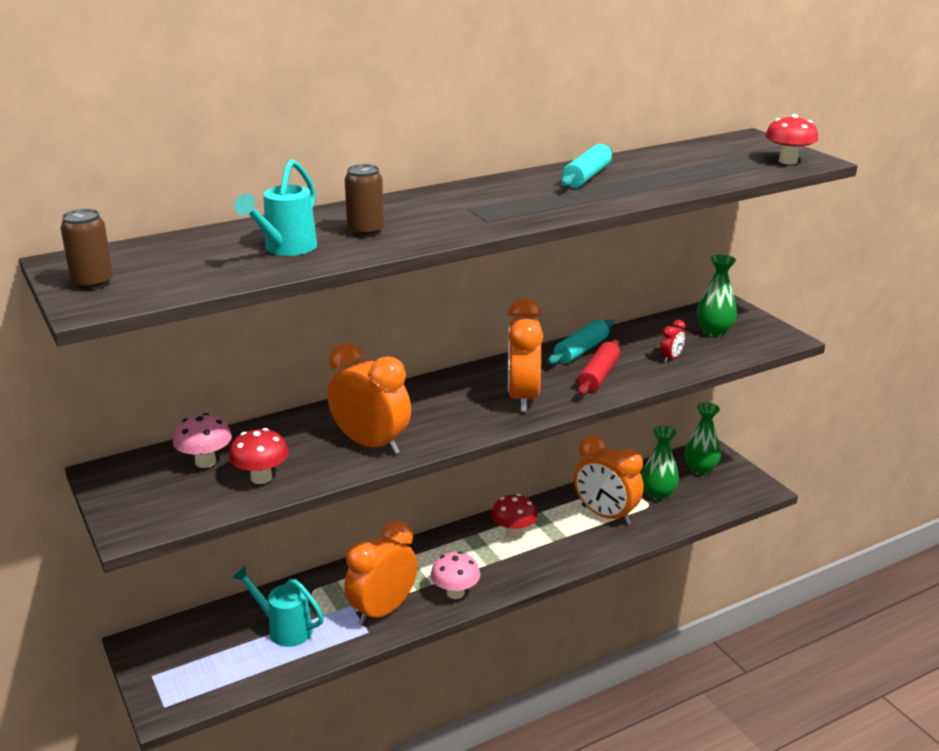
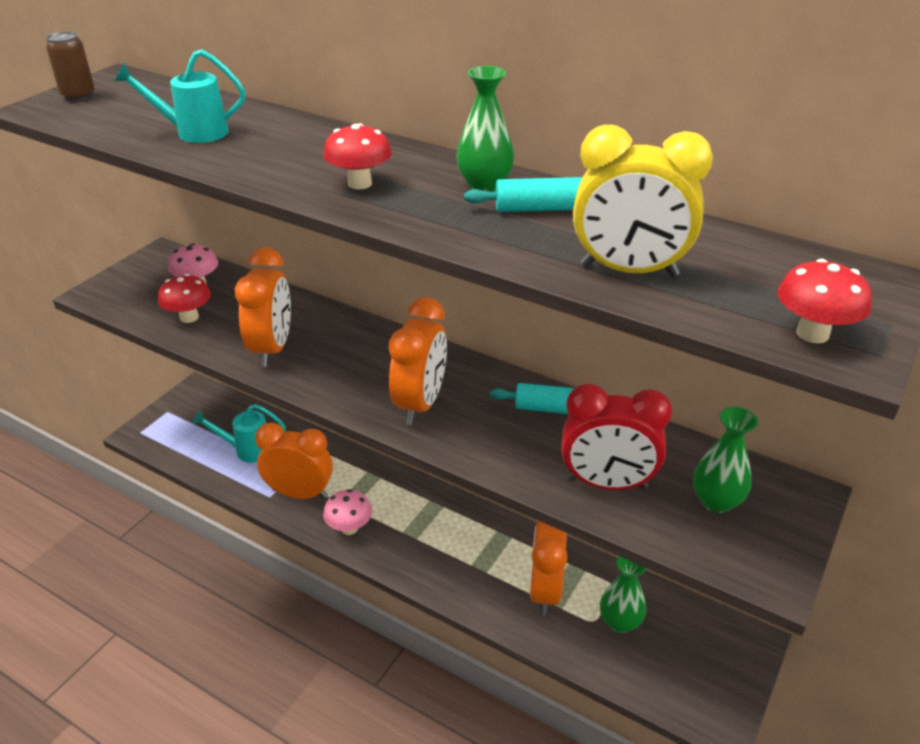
camera: 60 degrees right, 10 degrees up
turquoise watering can [232,566,324,647] -> turquoise watering can turned 90 degrees counterclockwise [192,404,286,463]
brown can [345,164,384,237] -> none
red mushroom [491,494,538,538] -> red mushroom moved to [323,123,392,189]
orange clock [508,298,543,412] -> orange clock turned 135 degrees clockwise [389,297,447,425]
red rolling pin [578,340,620,396] -> none
red clock [660,320,685,363] -> red clock [561,383,672,490], size x2.35
green vase [685,402,721,475] -> green vase moved to [456,66,514,192]
none -> yellow clock [573,125,713,277]

